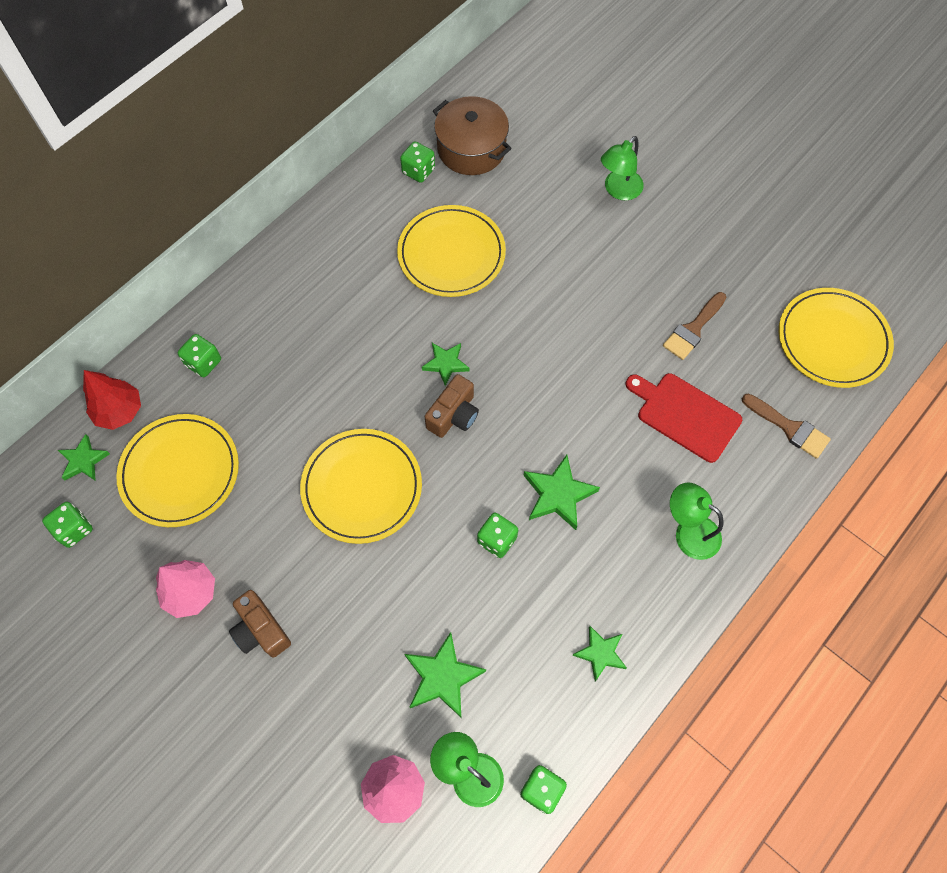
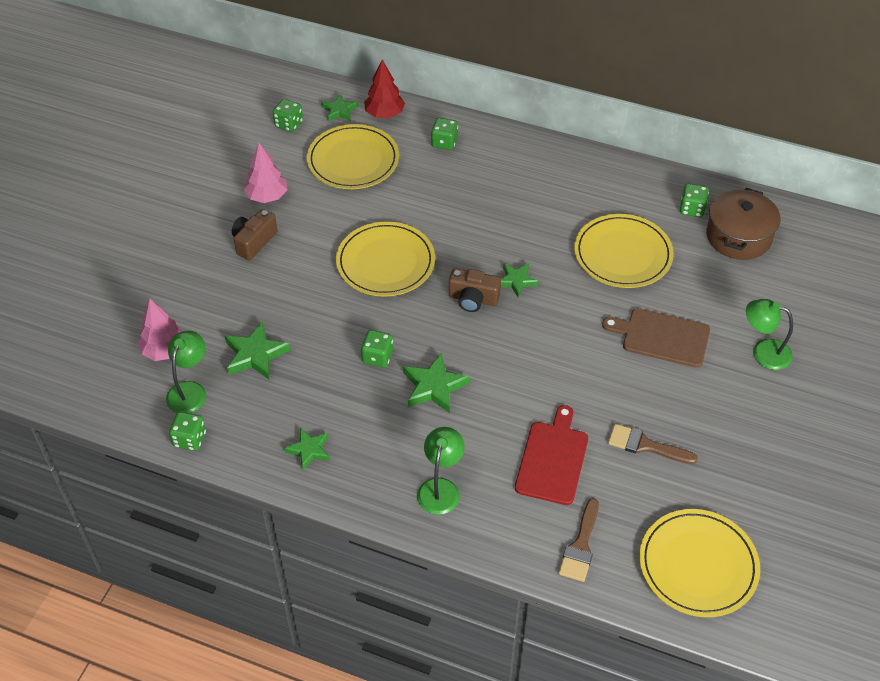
camera: 70 degrees right, 15 degrees down
none -> brown cutting board [602,308,710,368]

